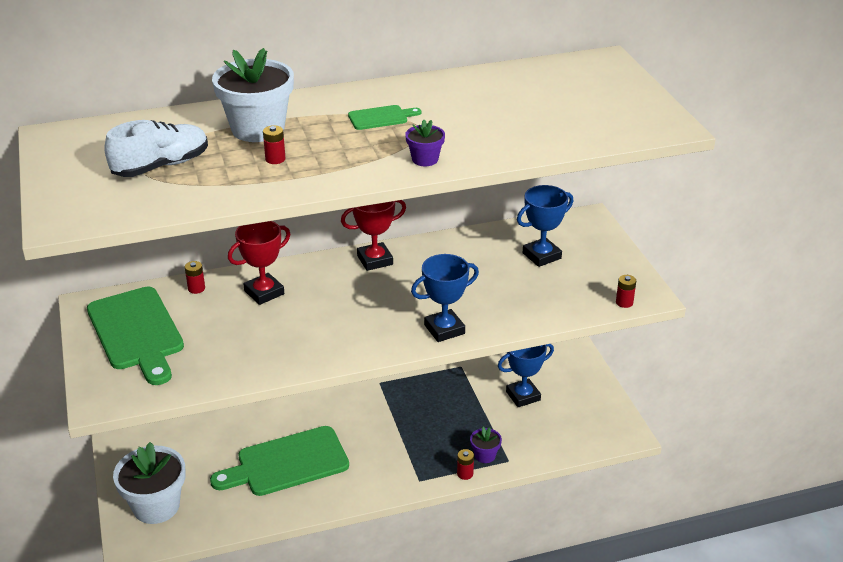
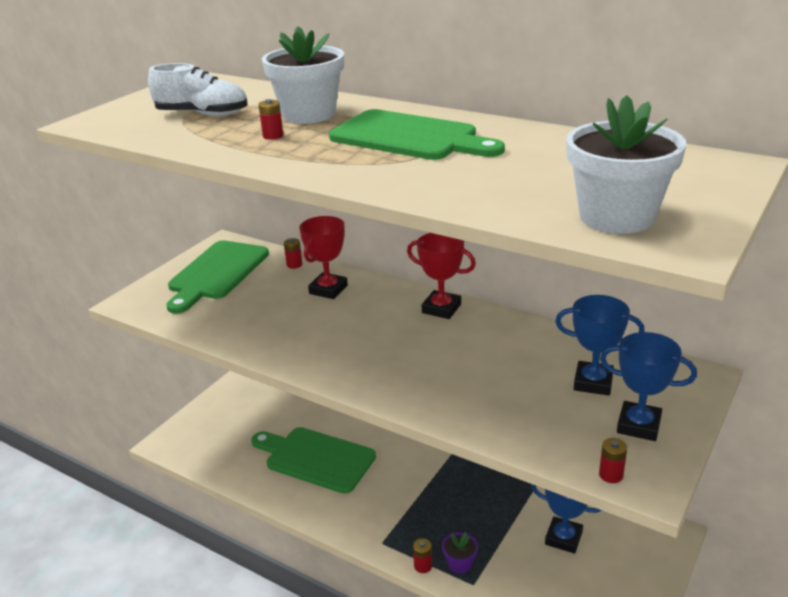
camera: 50 degrees right, 5 degrees down
white flower pot [113,442,186,524] -> white flower pot moved to [566,95,686,234]
red trophy [228,221,290,305] -> red trophy turned 75 degrees counterclockwise [300,216,348,299]
green cutting board [348,105,421,130] -> green cutting board [329,109,505,160], size x2.18
purple flower pot [405,120,445,166] -> none
blue trophy [411,254,479,342] -> blue trophy moved to [600,332,697,441]

